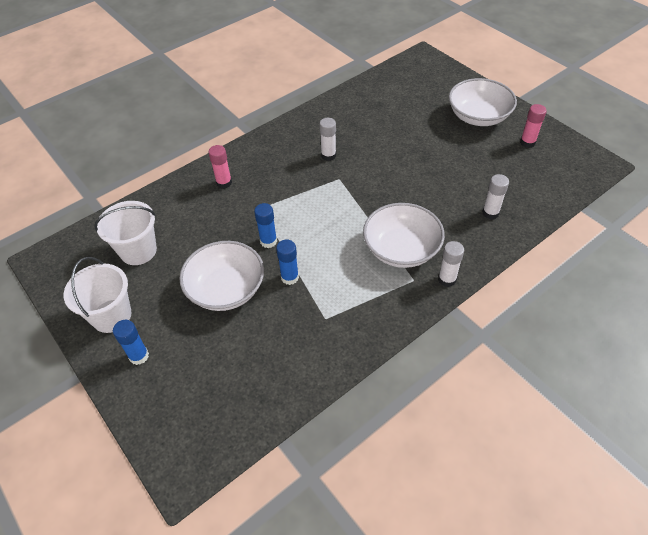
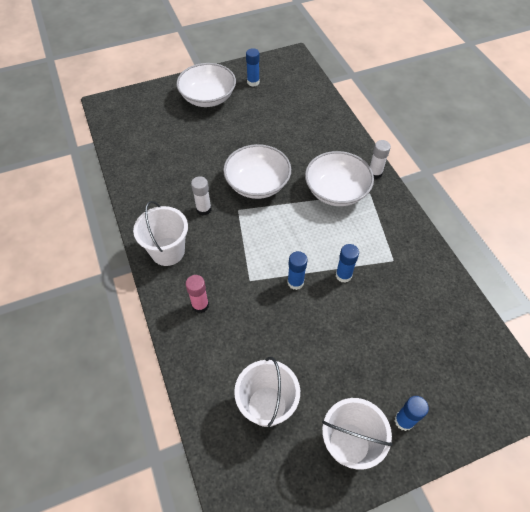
camera: 75 degrees left, 5 degrees up
white bowl [179,241,264,311] -> white bowl moved to [223,144,291,199]
white glue stick [482,174,509,219] -> none
pink glue stick [520,104,547,148] -> blue glue stick [246,48,260,87]
none -> white bucket [133,201,188,266]

